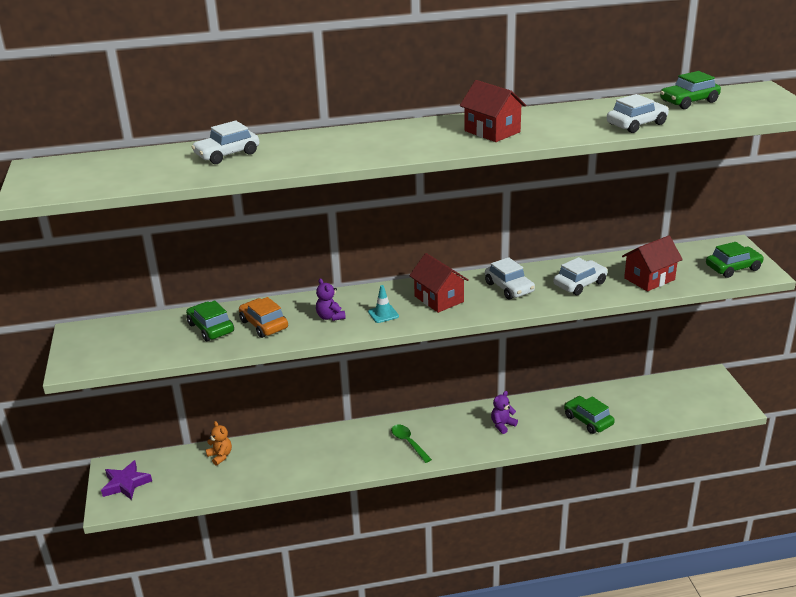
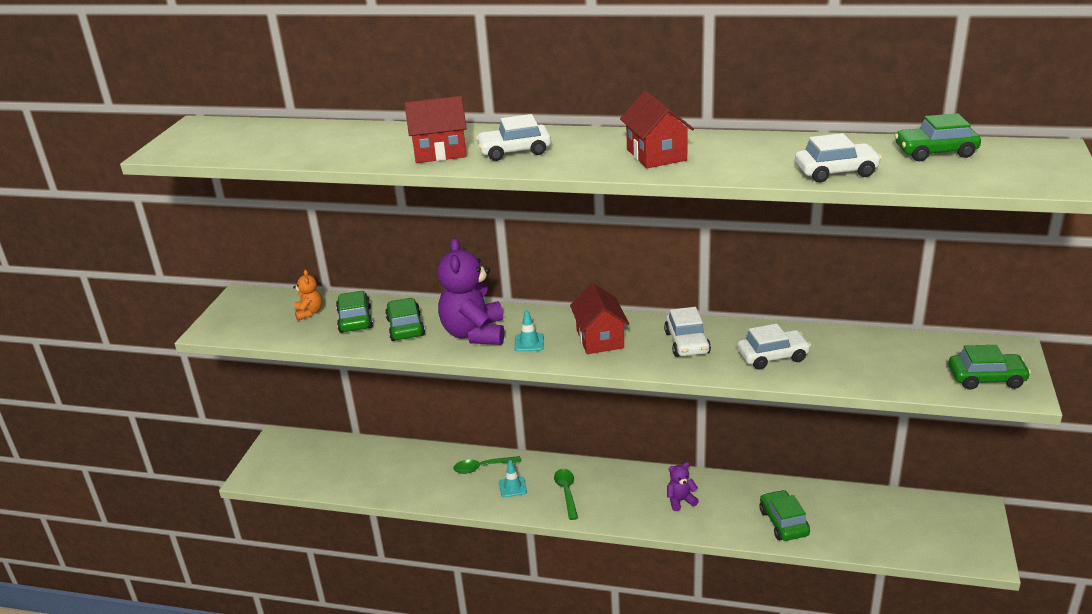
camera: 25 degrees right, 0 degrees up
purple star [101,460,152,500] -> none
white car [192,121,259,164] -> white car moved to [476,114,551,161]
orange teddy bear [206,421,232,466] -> orange teddy bear moved to [293,270,322,320]
orange car [239,297,288,338] -> green car [385,298,425,341]
purple teddy bear [316,278,346,321] -> purple teddy bear [437,238,504,345], size x2.11
red house [622,235,683,291] -> red house moved to [405,96,467,163]
none -> green spoon [453,456,521,474]
none -> turquoise traffic cone [499,460,527,498]

